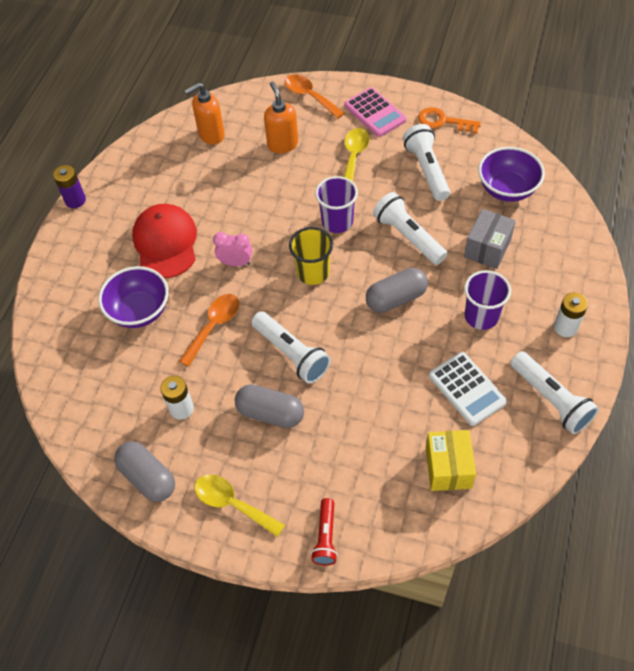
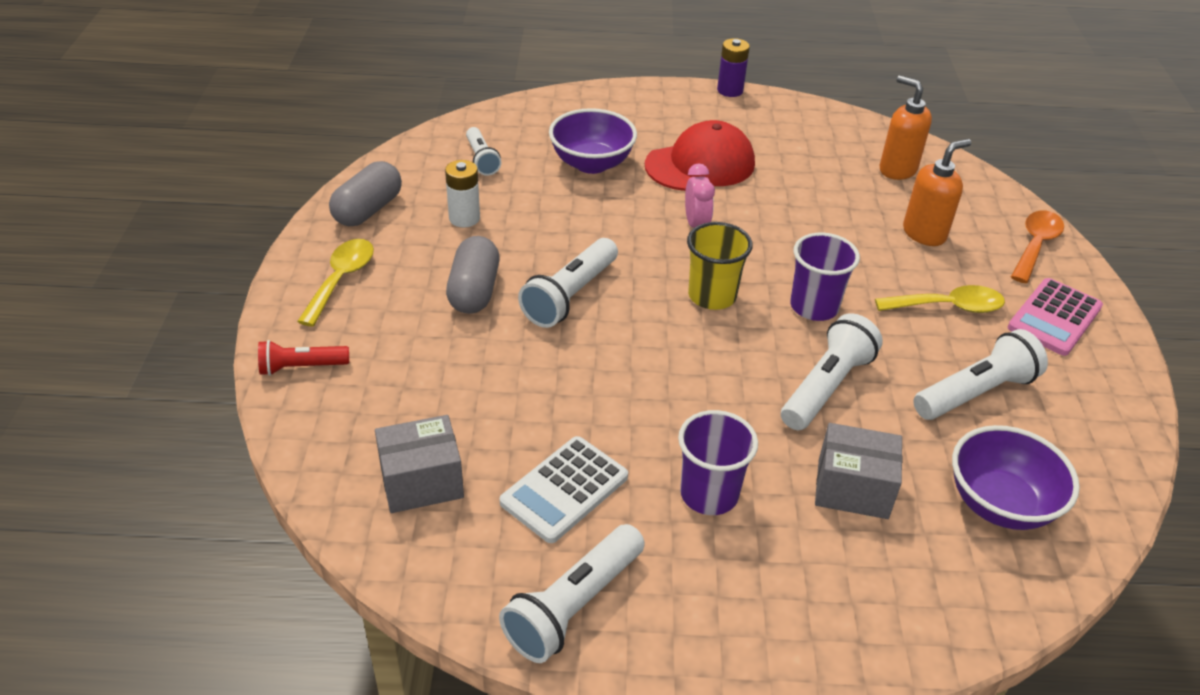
camera: 70 degrees right, 15 degrees down
orange spoon [179,294,239,367] -> none
grey capsule [366,268,428,313] -> none
orange key [418,107,481,134] -> none
yellow box [426,430,476,491] -> grey box [375,415,464,513]
white battery [554,292,588,337] -> none
none -> white flashlight [466,127,501,176]

